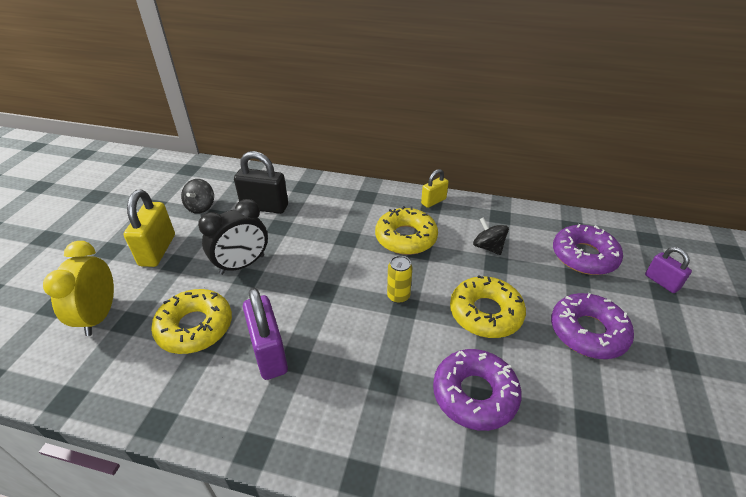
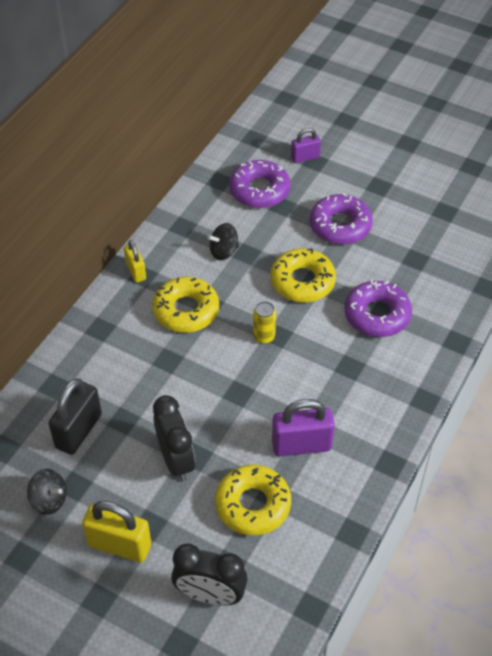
camera: 75 degrees left, 10 degrees up
yellow clock [43,241,114,336] -> black clock [171,543,248,606]

